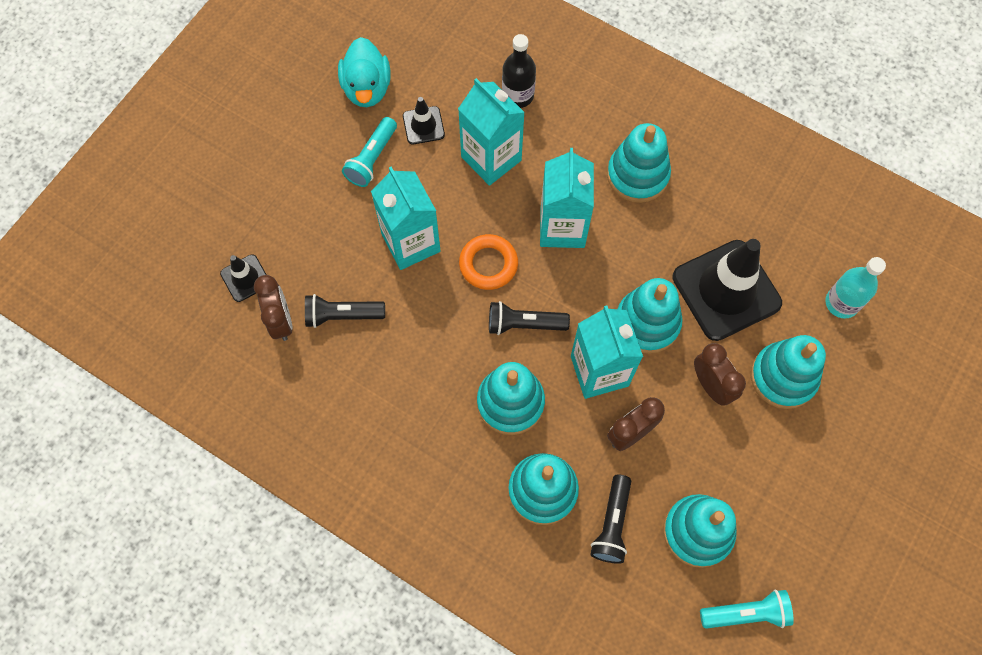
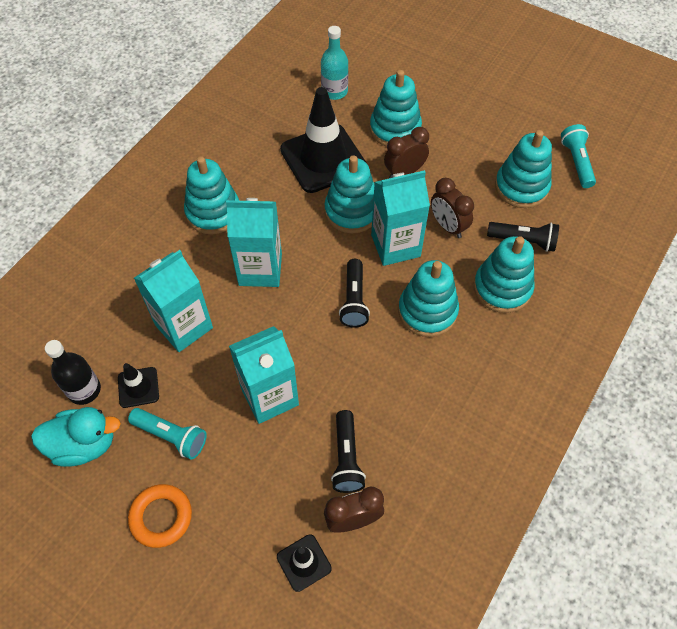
camera: 90 degrees left, 10 degrees down
orange ring [459,234,518,290] -> orange ring moved to [128,484,192,548]
black bottle [502,34,536,108] -> black bottle moved to [45,340,101,405]

